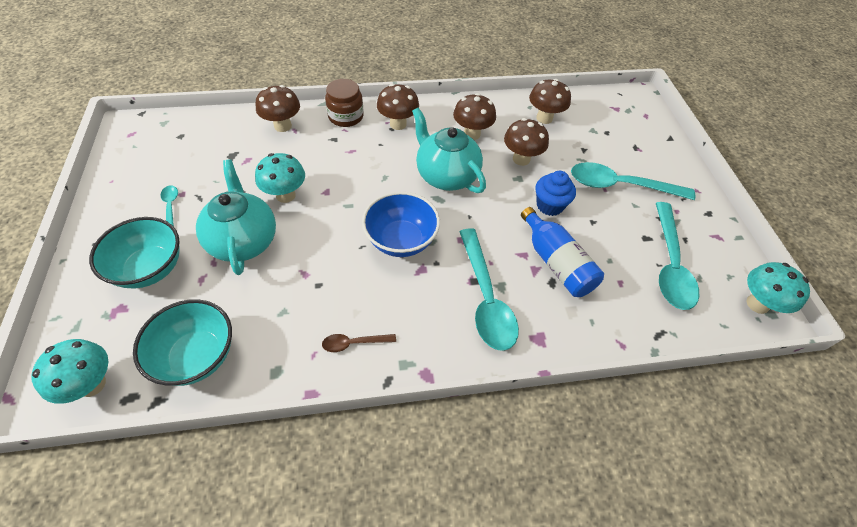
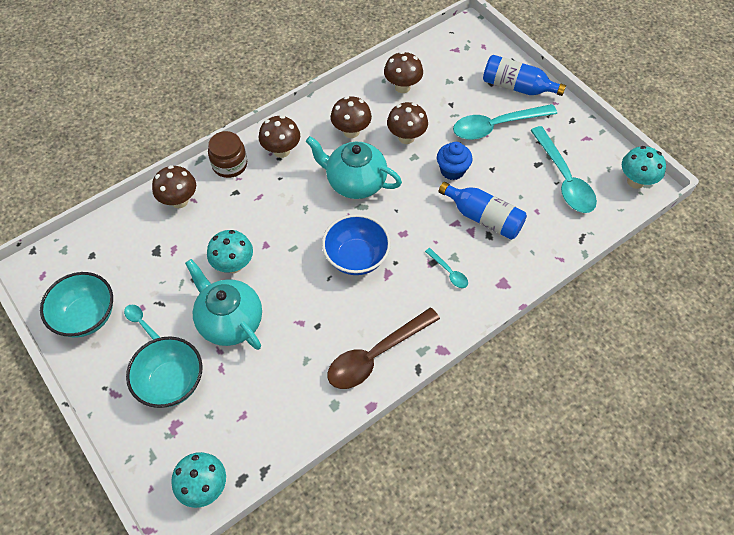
camera: 25 degrees left, 5 degrees up
turquoise bowl [133,299,232,386] -> turquoise bowl moved to [40,272,113,338]
brown spoon [322,334,396,352] -> brown spoon [328,308,440,389], size x2.16
turquoise spoon [459,228,519,351] -> turquoise spoon [425,248,468,288], size x0.46
none -> blue bottle [483,55,566,96]

